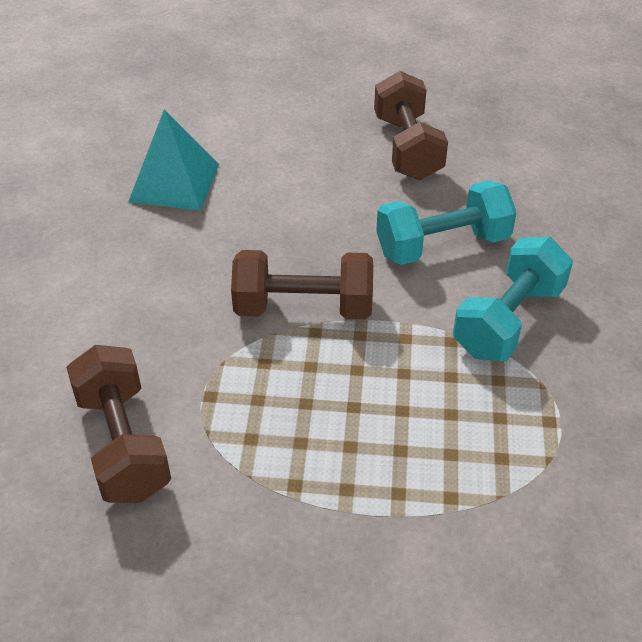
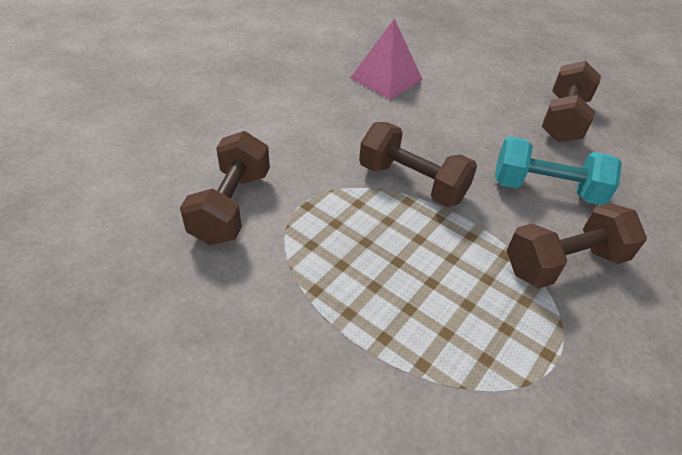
camera: 30 degrees right, 0 degrees up
turquoise pyramid [128,110,219,211] -> pink pyramid [350,18,423,100]
turquoise dumbbell [453,237,573,361] -> brown dumbbell [507,203,647,288]

